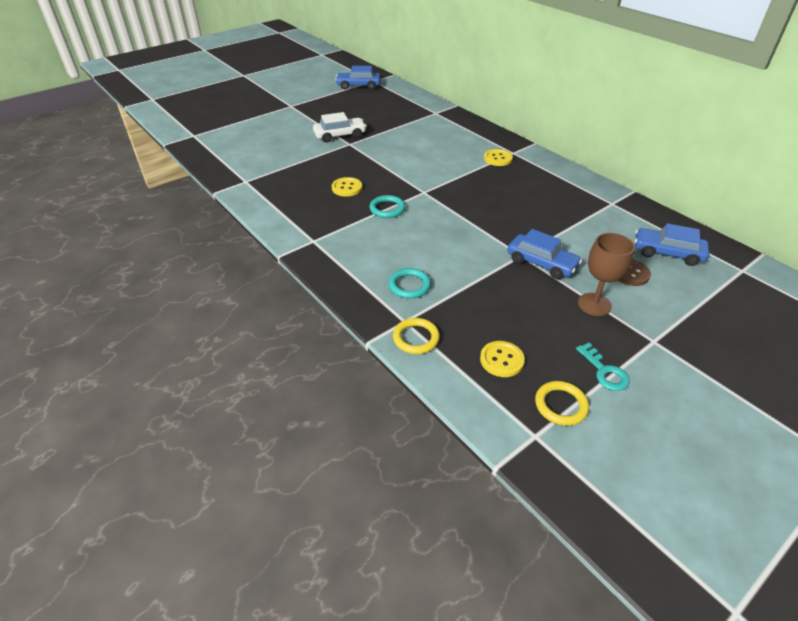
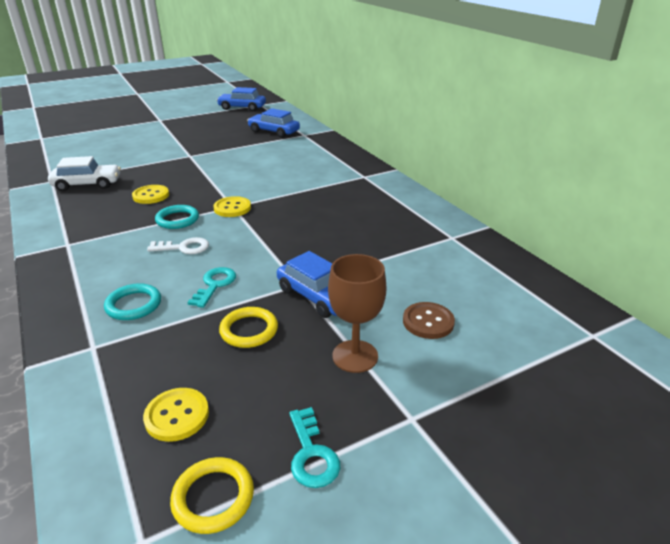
camera: 10 degrees right, 10 degrees down
white car [313,112,367,143] -> white car moved to [48,156,121,191]
yellow ring [393,318,440,354] -> yellow ring moved to [219,307,278,348]
yellow button [484,149,513,166] -> yellow button moved to [213,196,251,217]
blue car [635,223,709,266] -> blue car moved to [247,108,300,138]
none -> white key [147,237,209,254]
none -> turquoise key [188,267,236,308]

